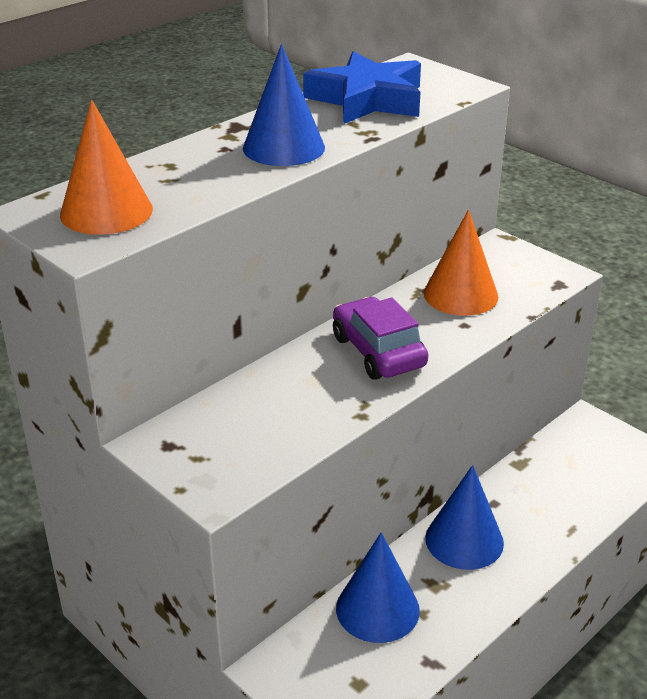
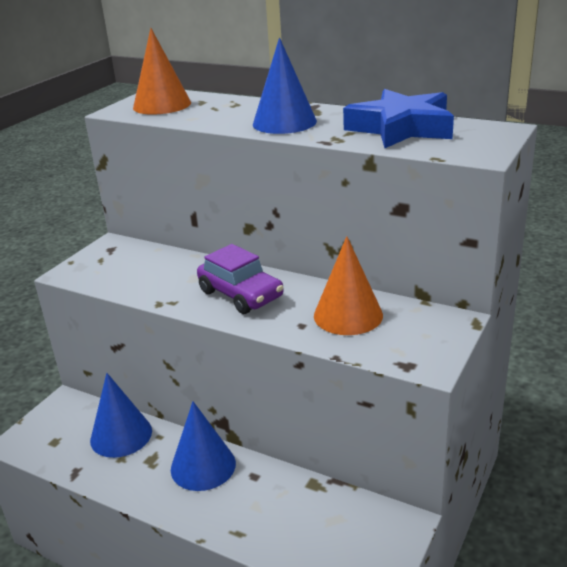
camera: 75 degrees right, 5 degrees down
purple car [333,297,428,380] -> purple car turned 90 degrees clockwise [197,244,284,314]

